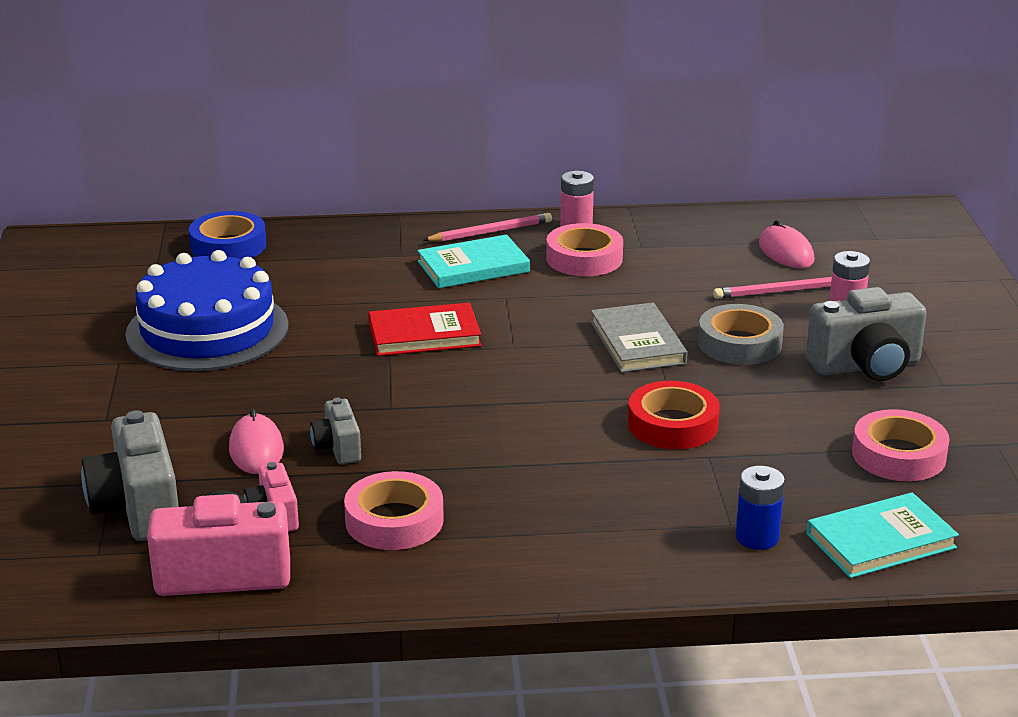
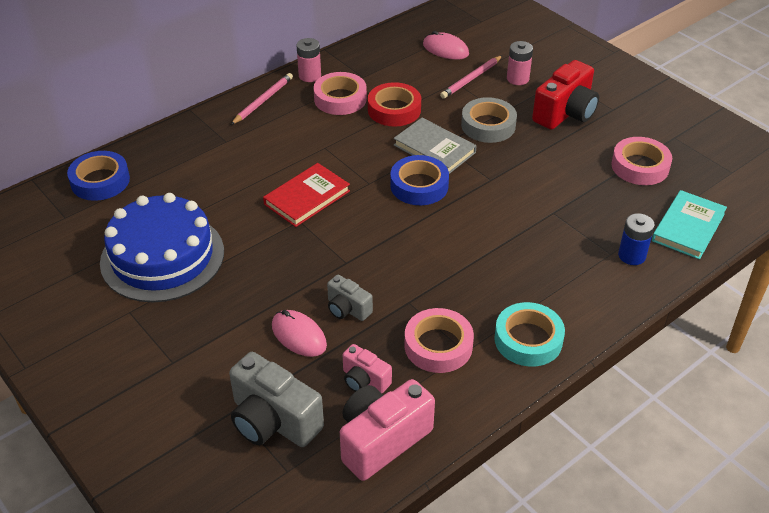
camera: 35 degrees left, 15 degrees up
turquoise book [417,235,530,288] -> none
red tape [628,381,719,450] -> red tape moved to [368,82,421,126]
grey camera [806,287,927,381] -> red camera [532,60,599,130]
none -> blue tape [390,155,449,205]
none -> turquoise tape [494,302,565,367]

